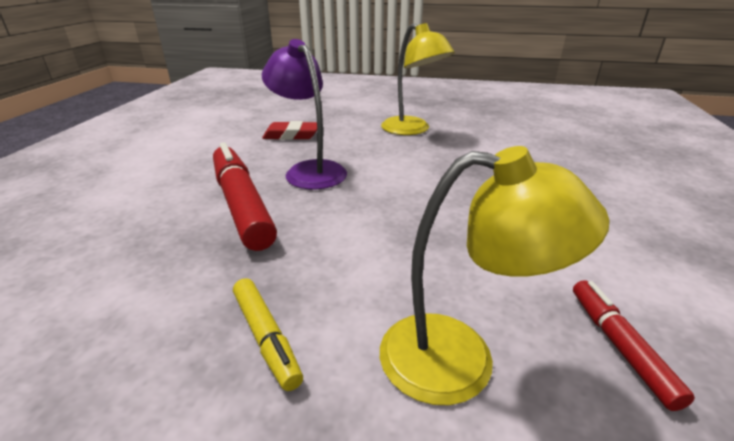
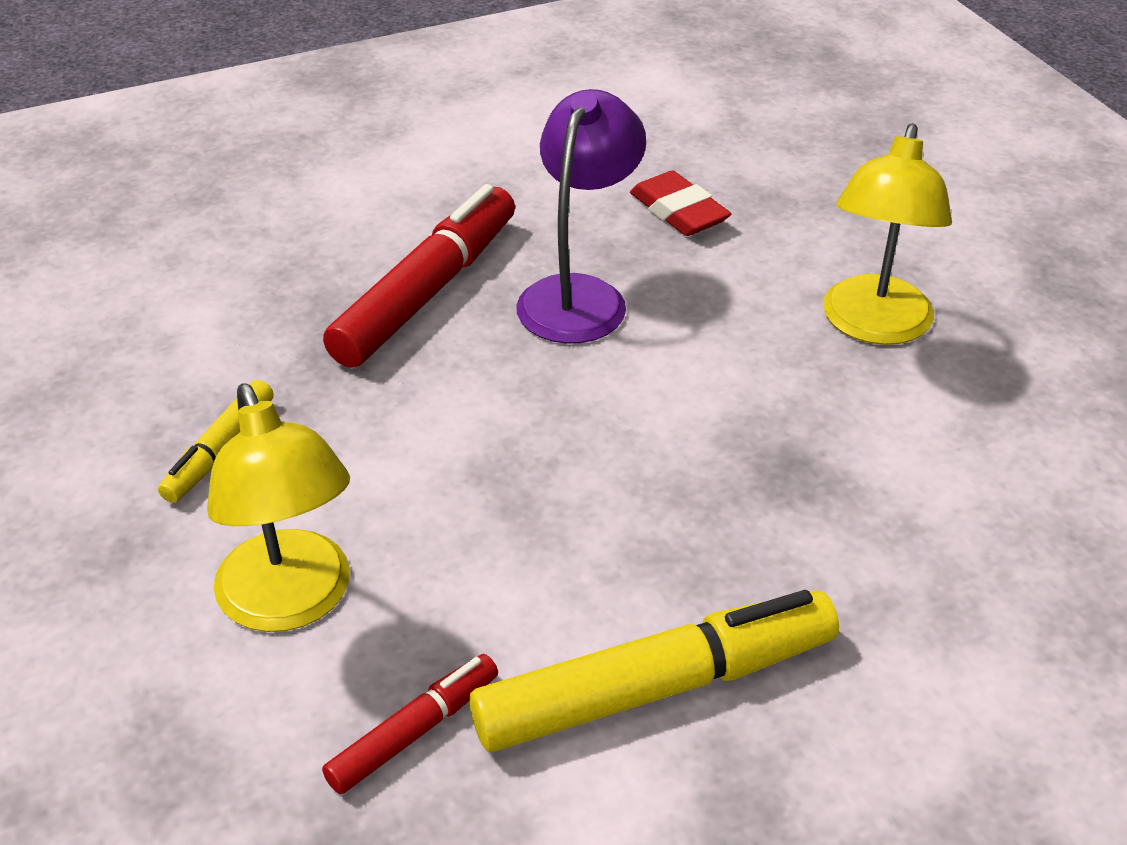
camera: 55 degrees right, 10 degrees up
none -> yellow marker [470,590,839,752]

